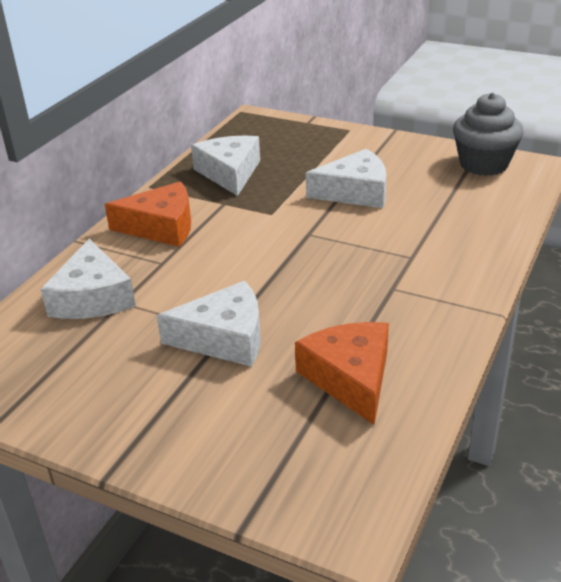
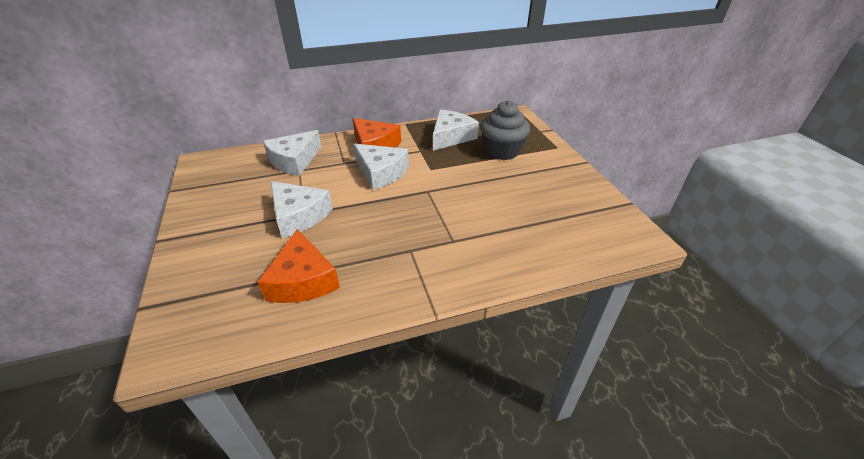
camera: 45 degrees right, 5 degrees up
orange cheese [295,322,389,425] -> orange cheese turned 135 degrees clockwise [258,229,340,303]
white cheese [306,149,386,208] -> white cheese moved to [354,144,409,190]
grey cupcake [453,92,524,176] -> grey cupcake moved to [481,100,530,160]

